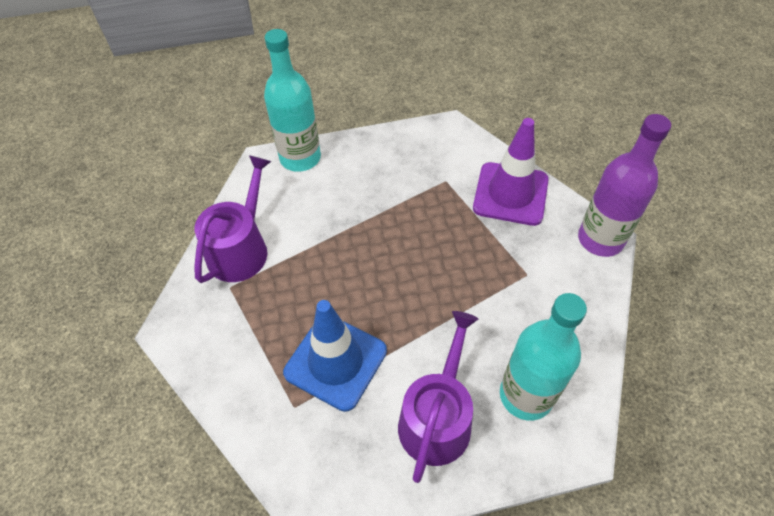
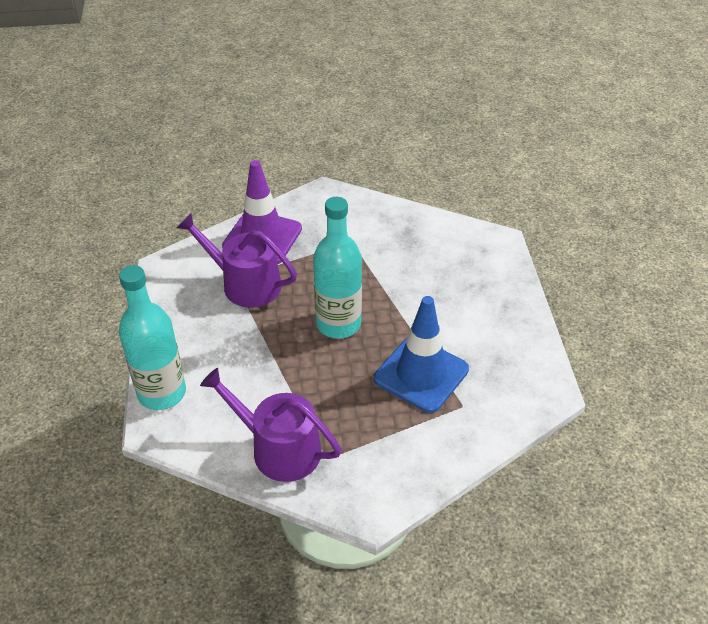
camera: 85 degrees left, 10 degrees down
purple watering can [398,311,478,483] -> purple watering can moved to [177,214,297,308]
turquoise bottle [500,293,587,421] -> turquoise bottle moved to [313,197,362,339]
purple bottle [578,114,671,257] -> none

